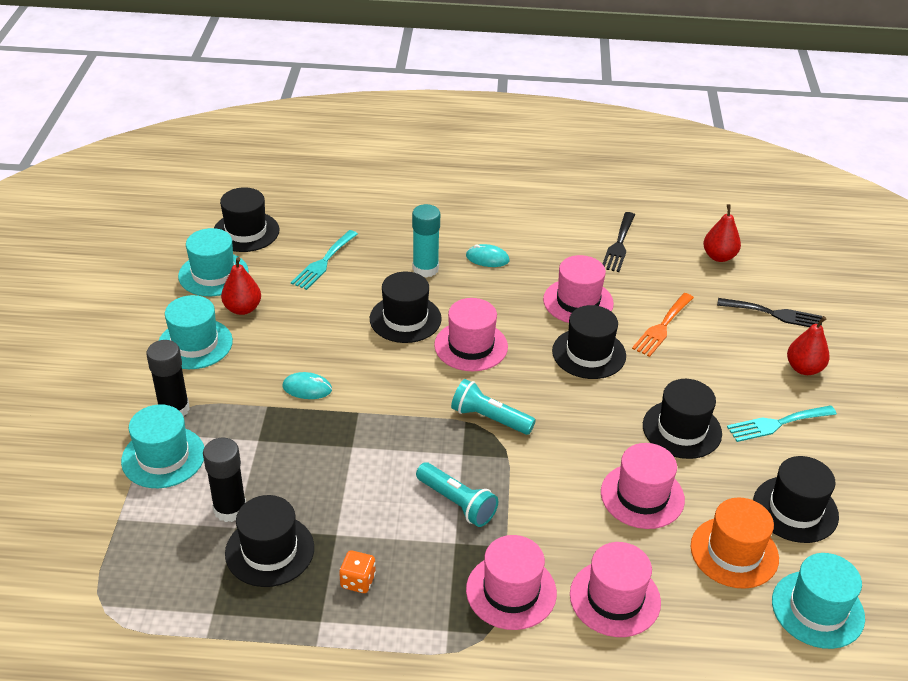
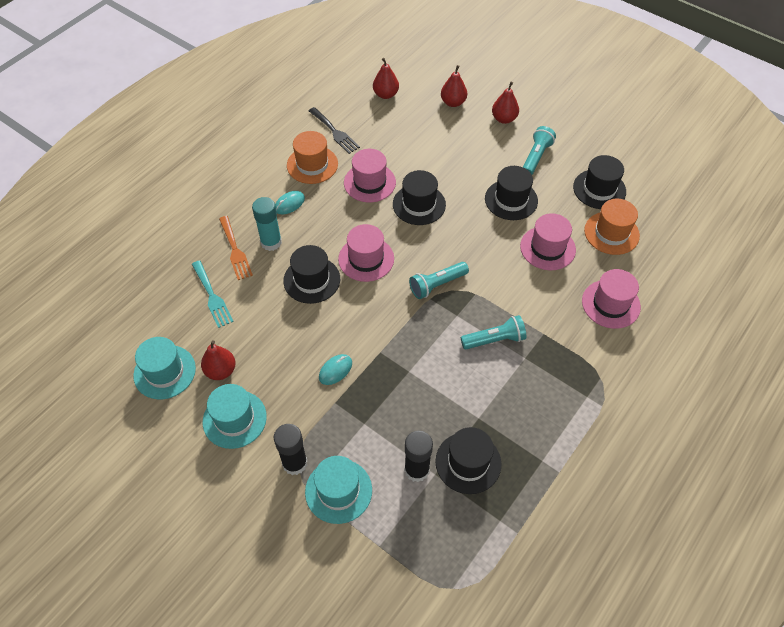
camera: 55 degrees left, 15 degrees up
black hat [214,187,279,252] -> none
orange dice [339,550,376,593] -> none
pink hat [466,535,557,630] -> none
orange fork [632,293,694,357] -> orange fork moved to [219,216,253,280]
black fork [717,298,822,327] -> red pear [441,65,467,107]
turquoise fork [727,405,837,442] -> turquoise flashlight [523,126,556,175]
turquoise hat [772,553,865,649] -> none
none -> orange hat [287,131,338,184]

